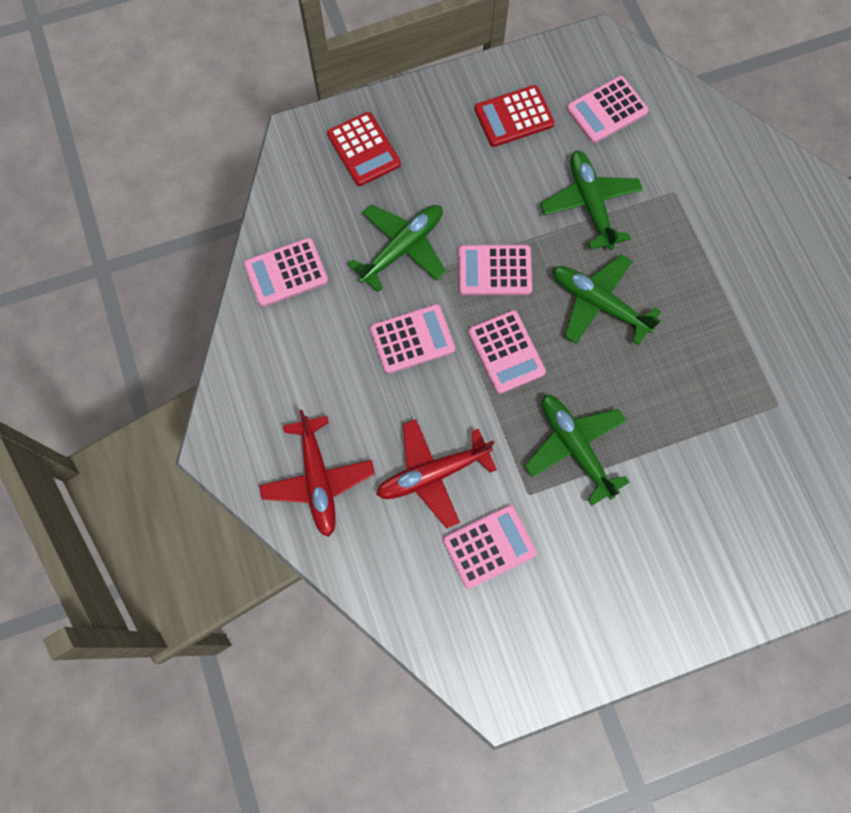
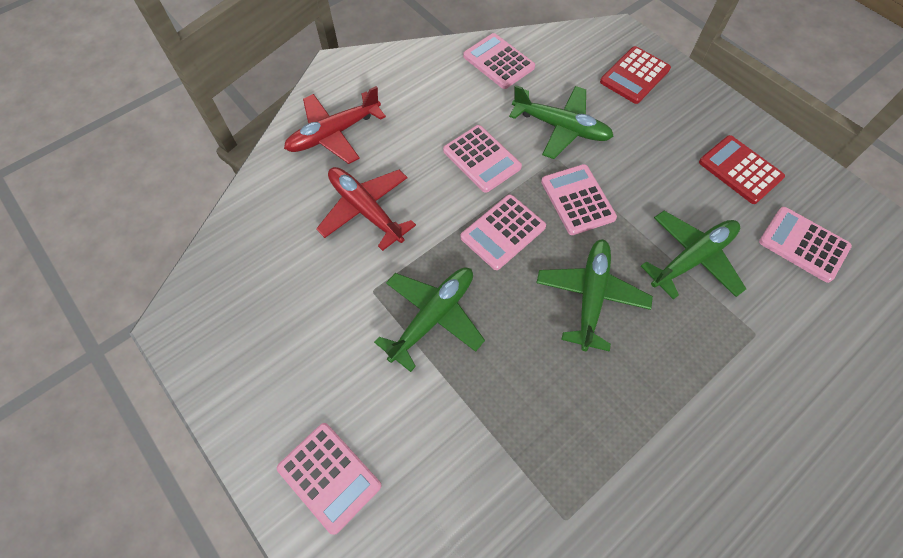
camera: 70 degrees right, 10 degrees down
pink calculator [443,505,537,589] -> pink calculator moved to [277,423,382,535]

